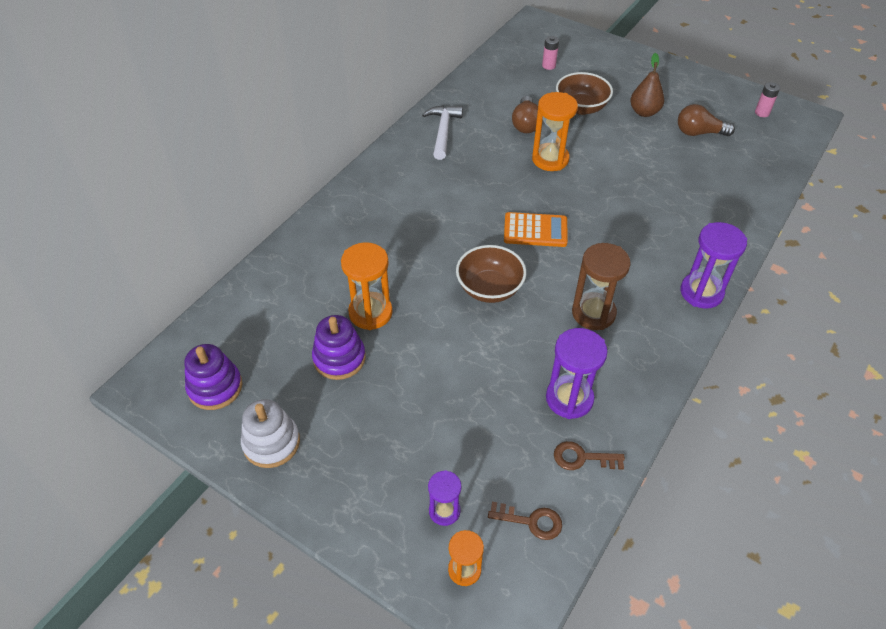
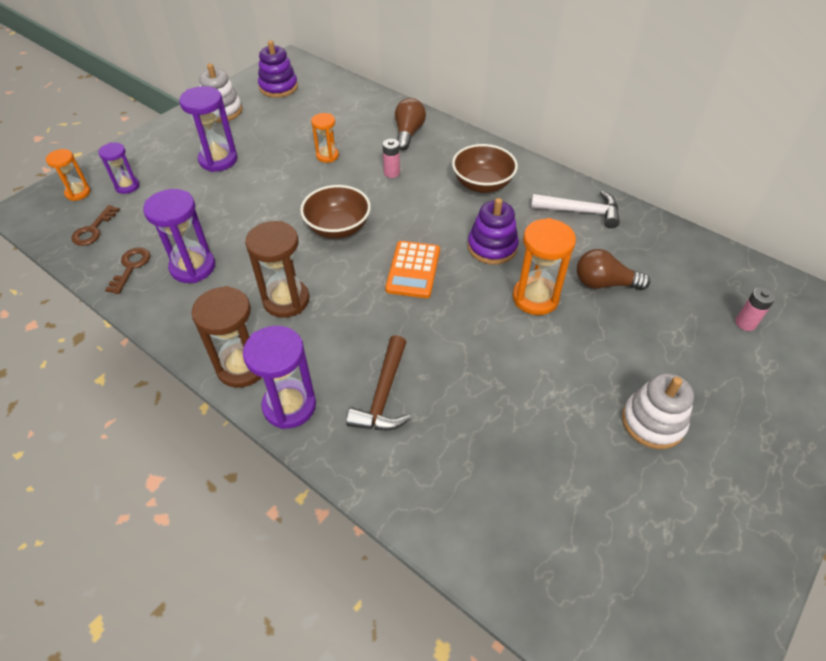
camera: 95 degrees right, 0 degrees up
purple stacking toy [312,315,366,380] -> purple stacking toy moved to [468,198,519,265]
orange hourglass [341,242,393,330] -> orange hourglass [311,113,339,163], size x0.60
brown bowl [556,72,613,115] -> brown bowl moved to [452,144,518,193]
brown pear [630,53,664,117] -> white stacking toy [622,373,694,449]
brown light bulb [678,104,735,136] -> brown light bulb moved to [395,98,426,150]
pink battery [755,82,780,117] -> pink battery moved to [383,139,400,178]
none -> purple hourglass [179,86,237,172]
none -> brown hourglass [192,286,262,388]
none -> brown hammer [346,335,411,430]

